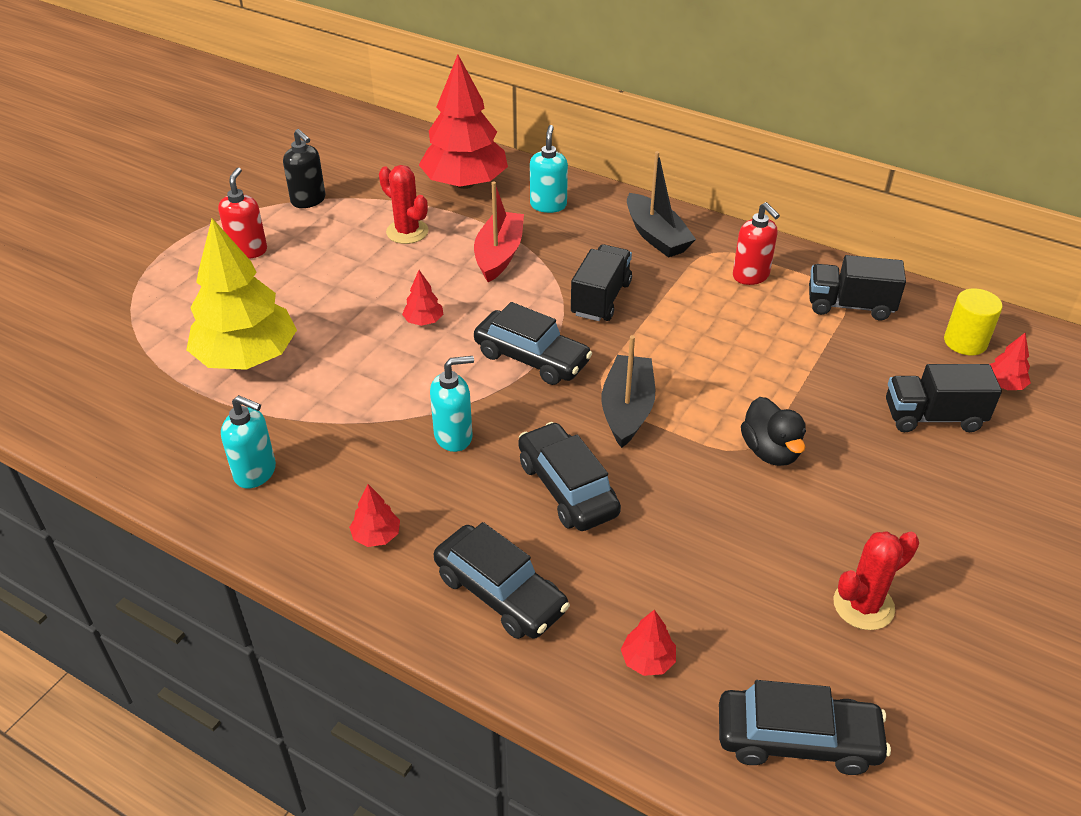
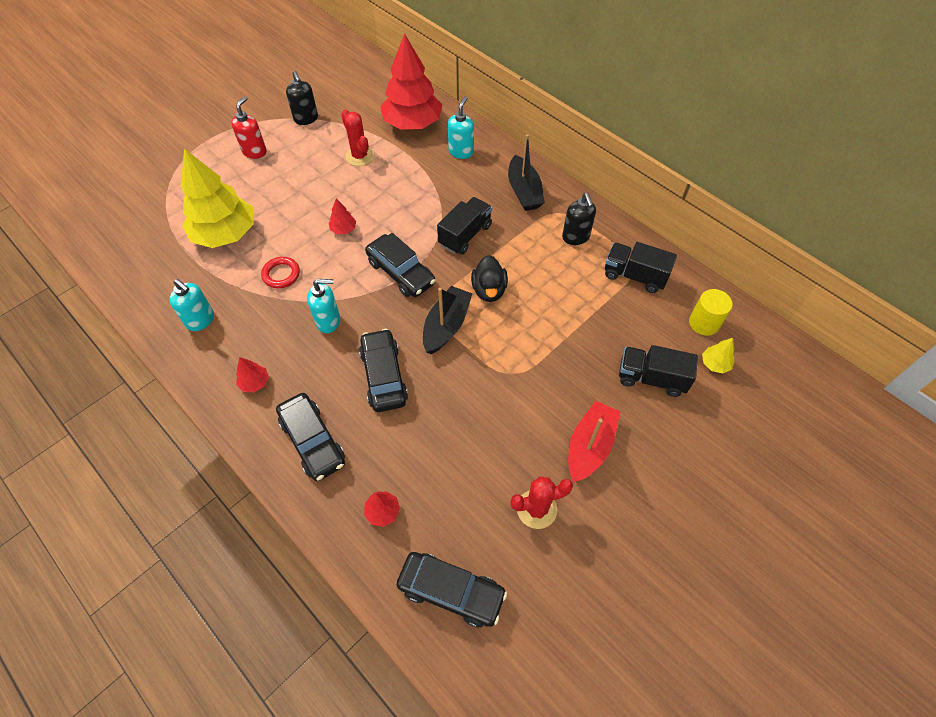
camera: 15 degrees right, 15 degrees up
red boat [474,181,524,282] -> red boat moved to [568,401,620,482]
red soap dispenser [733,202,780,285] -> black soap dispenser [562,193,596,245]
black duck [741,397,806,466] -> black duck moved to [471,255,508,302]
red tree [990,333,1031,390] -> yellow tree [702,338,735,373]
none -> red ring [261,257,300,288]

